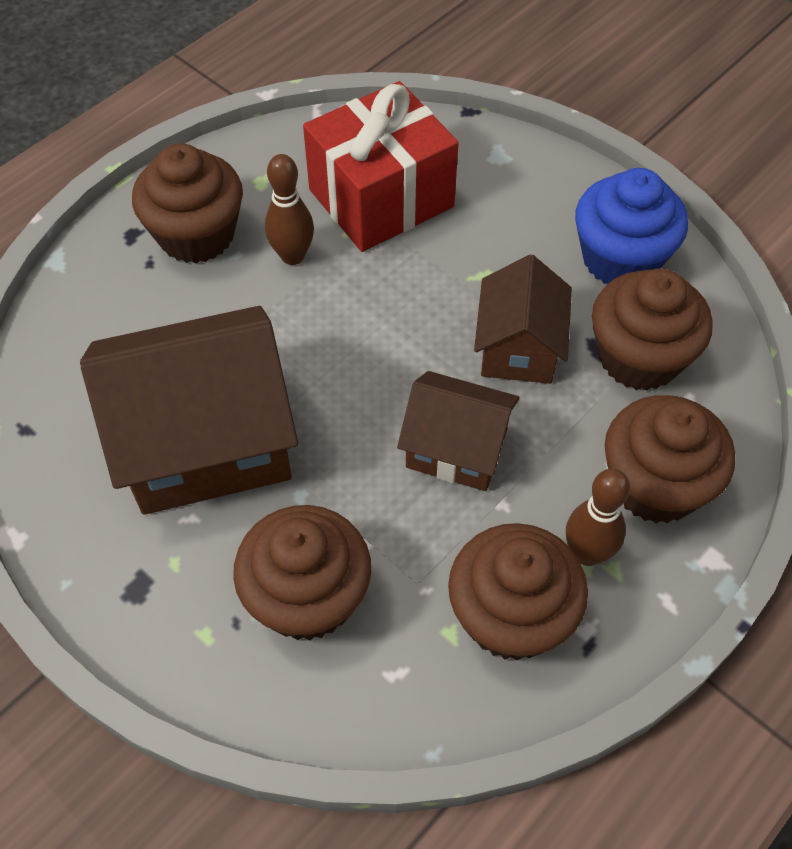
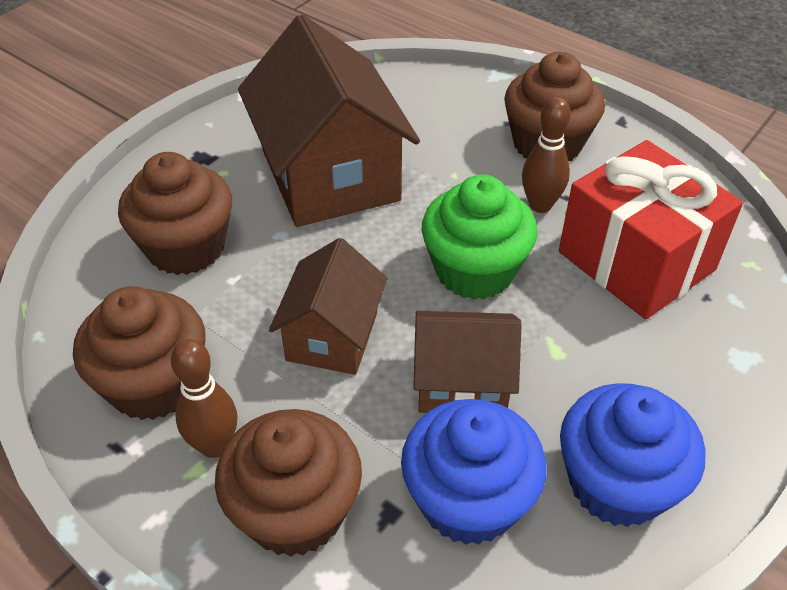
camera: 85 degrees right, 10 degrees down
brown cupcake [592,268,713,391] -> blue cupcake [401,399,547,545]
none -> green cupcake [422,174,537,300]

